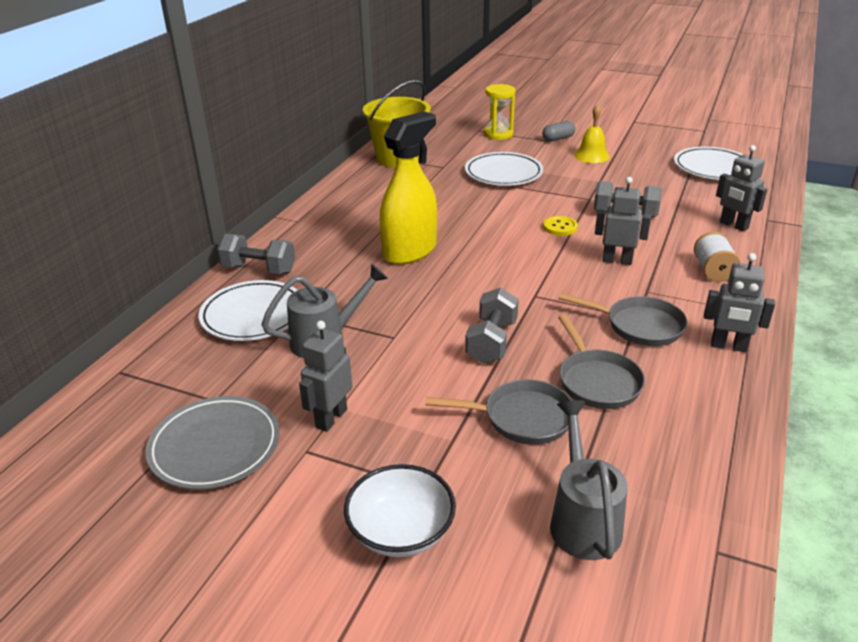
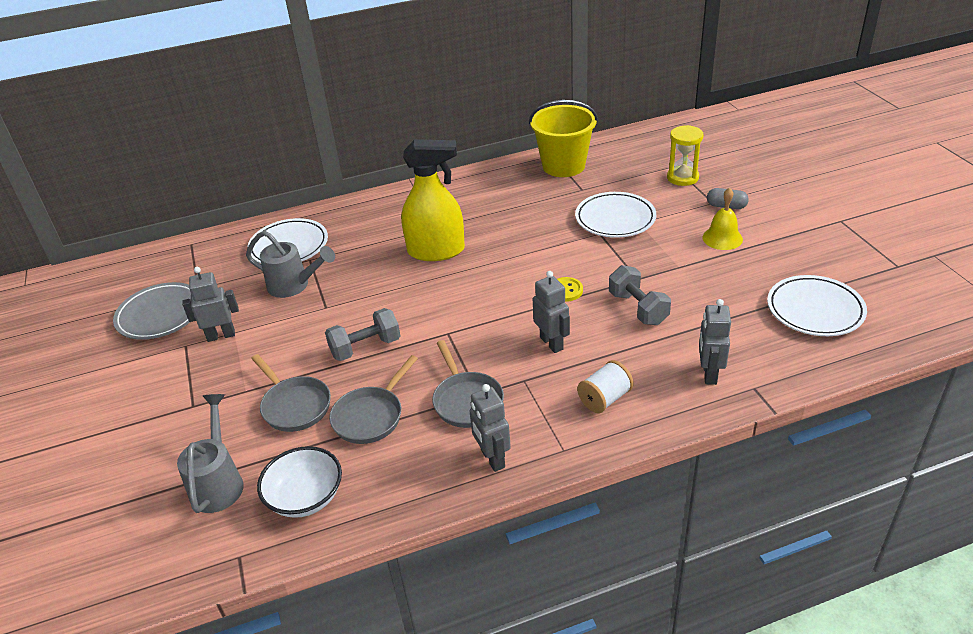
camera: 50 degrees right, 5 degrees up
grey dumbbell [217,234,295,274] -> none
white bowl [344,464,456,557] -> white bowl moved to [257,446,342,518]
grey watering can [550,401,628,560] -> grey watering can turned 45 degrees counterclockwise [177,394,244,513]

